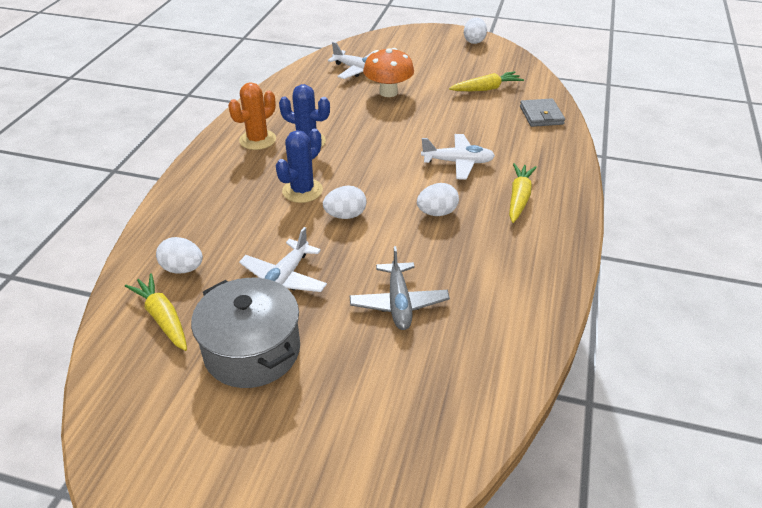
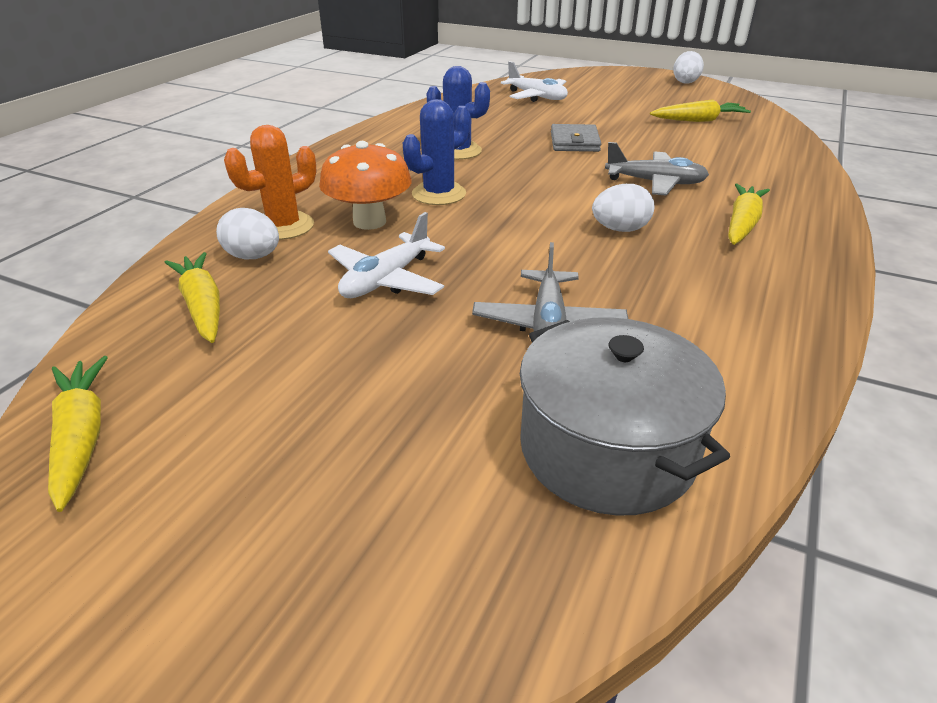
camera: 10 degrees right, 5 degrees down
grey pot [191,278,300,388] -> grey pot moved to [520,317,730,516]
orange cactus [228,82,276,150] -> orange cactus moved to [224,125,317,240]
white egg [323,186,367,219] -> none
orange mushroom [363,48,414,97] -> orange mushroom moved to [319,141,412,230]
white plane [421,134,495,180] -> grey plane [605,142,709,196]
grey wallet [520,98,565,127] -> grey wallet moved to [551,124,601,152]
none -> yellow carrot [48,356,108,512]

